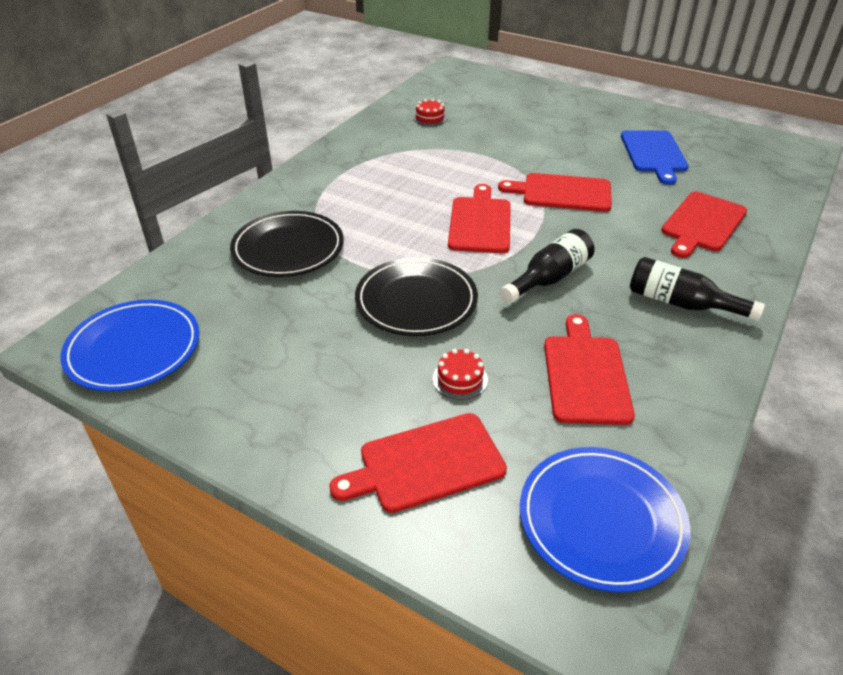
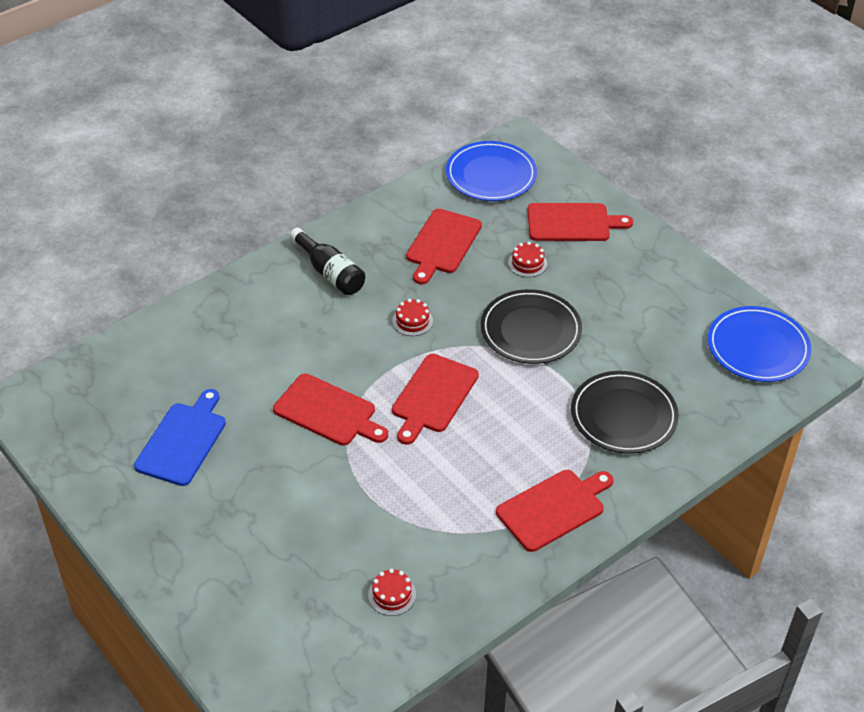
camera: 160 degrees left, 5 degrees up
black bottle [500,229,595,304] -> red cake [392,299,433,336]
red cutting board [661,192,747,258] -> red cutting board moved to [496,470,614,552]

